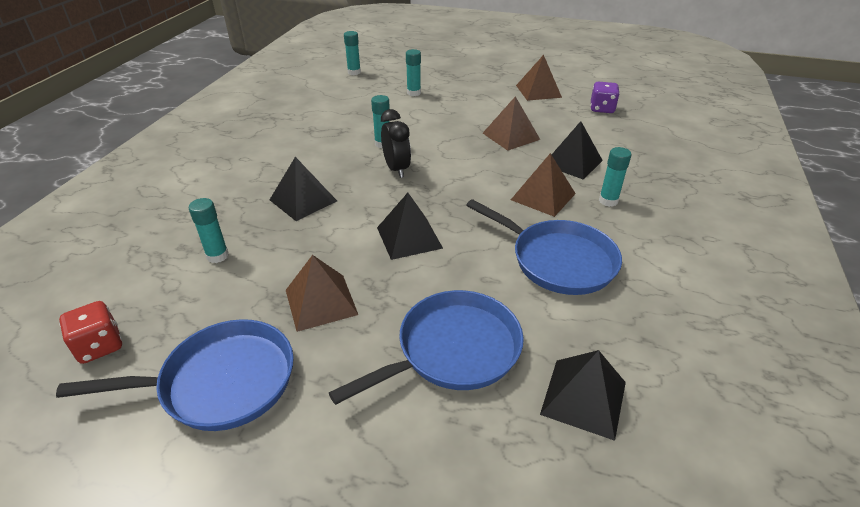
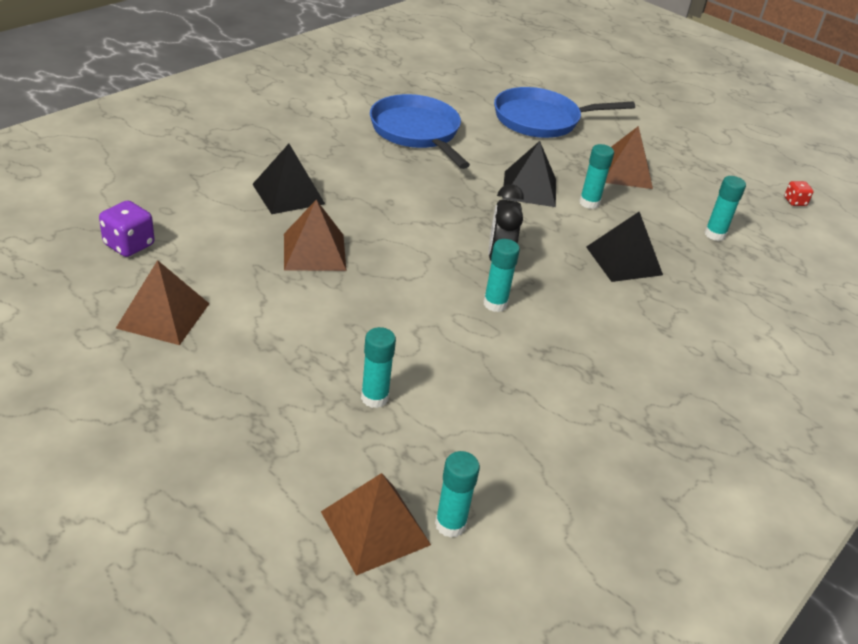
camera: 160 degrees left, 0 degrees up
blue pan [56,319,294,431] -> none
red dice [59,301,122,364] -> red dice [784,181,814,206], size x0.60
brown pyramid [511,153,576,217] -> brown pyramid moved to [321,473,431,576]
black pyramid [540,350,626,441] -> none
turquoise glue stick [599,147,632,207] -> turquoise glue stick moved to [579,144,614,209]

